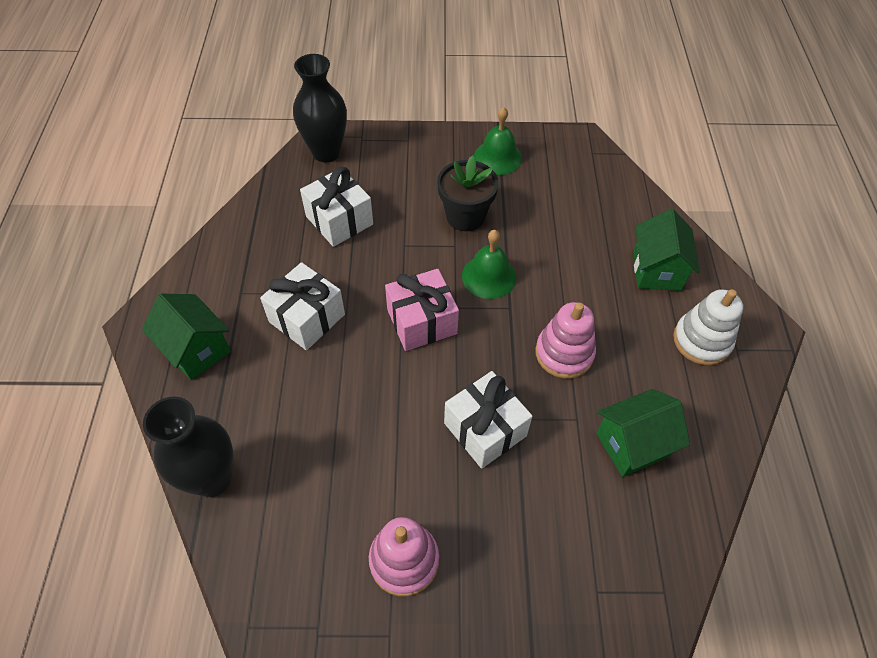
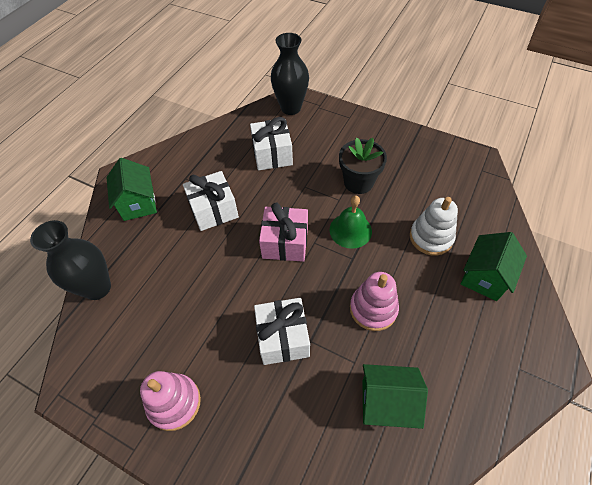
camera: 30 degrees right, 0 degrees up
green bell [474,107,522,175] -> none
white stacking toy [673,289,743,365] -> white stacking toy moved to [410,197,458,256]

